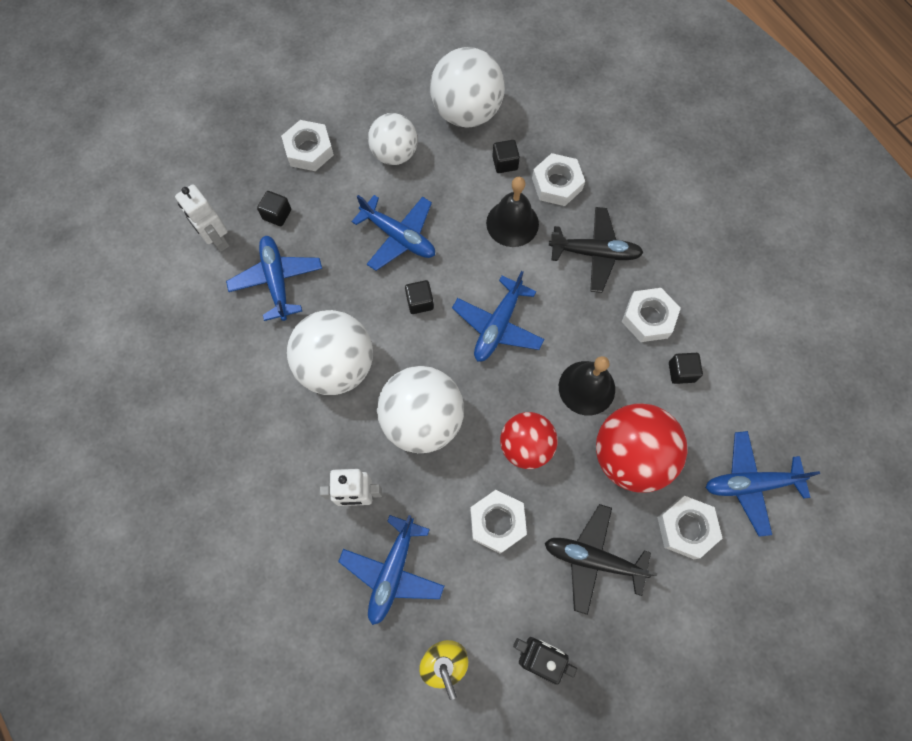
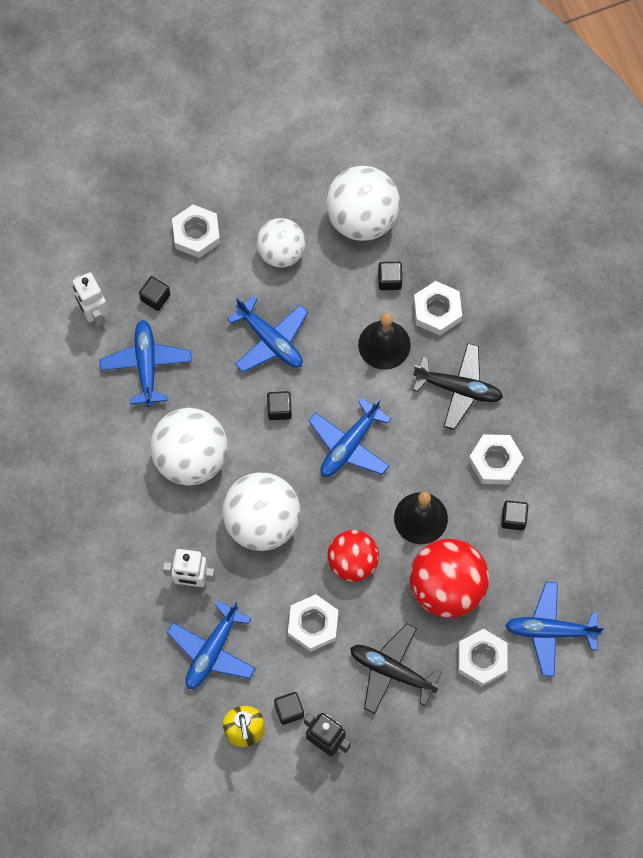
camera: 10 degrees right, 0 degrees up
none -> black cube [274,692,304,725]

